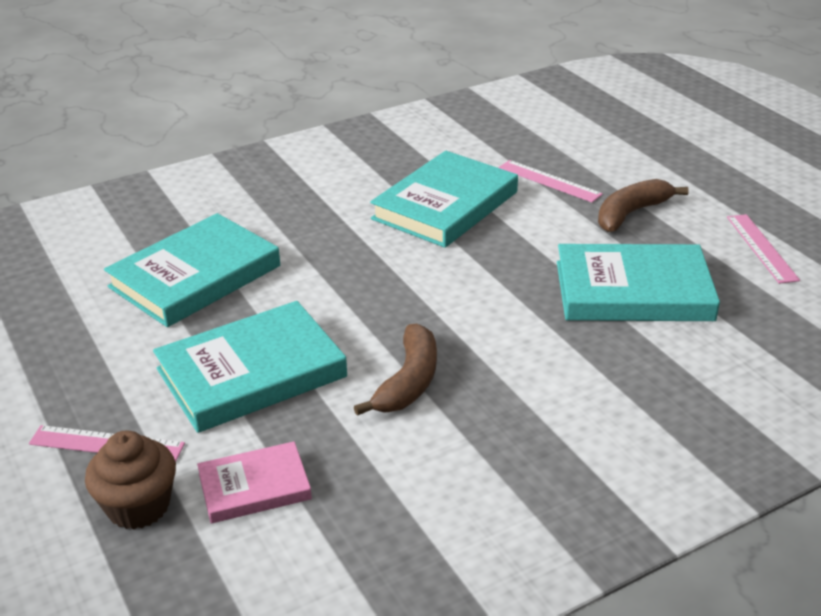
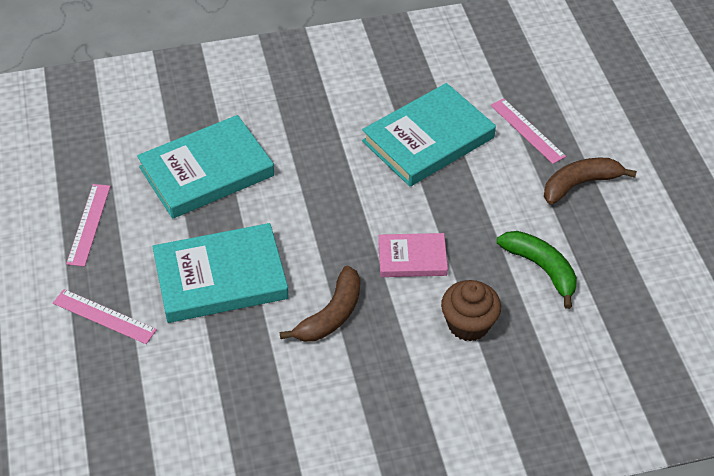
camera: 15 degrees right, 15 degrees up
brown cupcake [85,430,176,529] -> brown cupcake moved to [441,280,501,341]
pink book [197,441,312,523] -> pink book moved to [378,233,448,277]
turquoise book [557,244,720,321] -> green banana [497,231,577,309]
pink ruler [727,214,800,284] -> pink ruler moved to [66,184,111,266]

